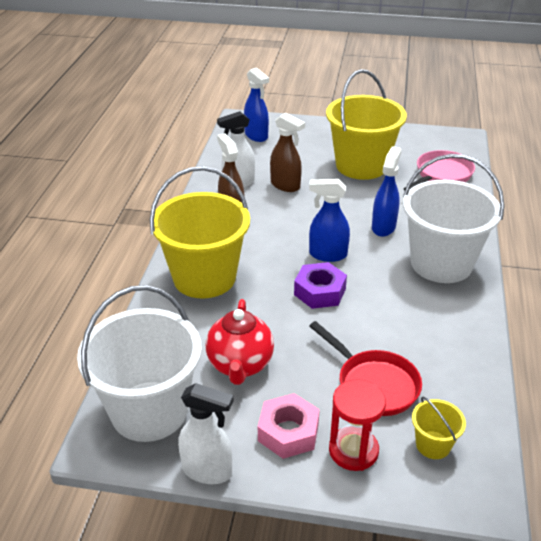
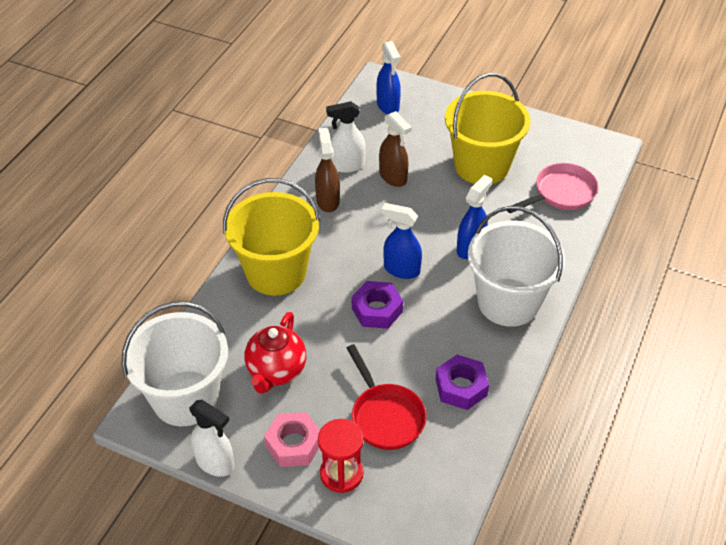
camera: 15 degrees right, 10 degrees up
yellow bucket [412,397,466,459] -> none
none -> purple nut [436,355,489,410]

